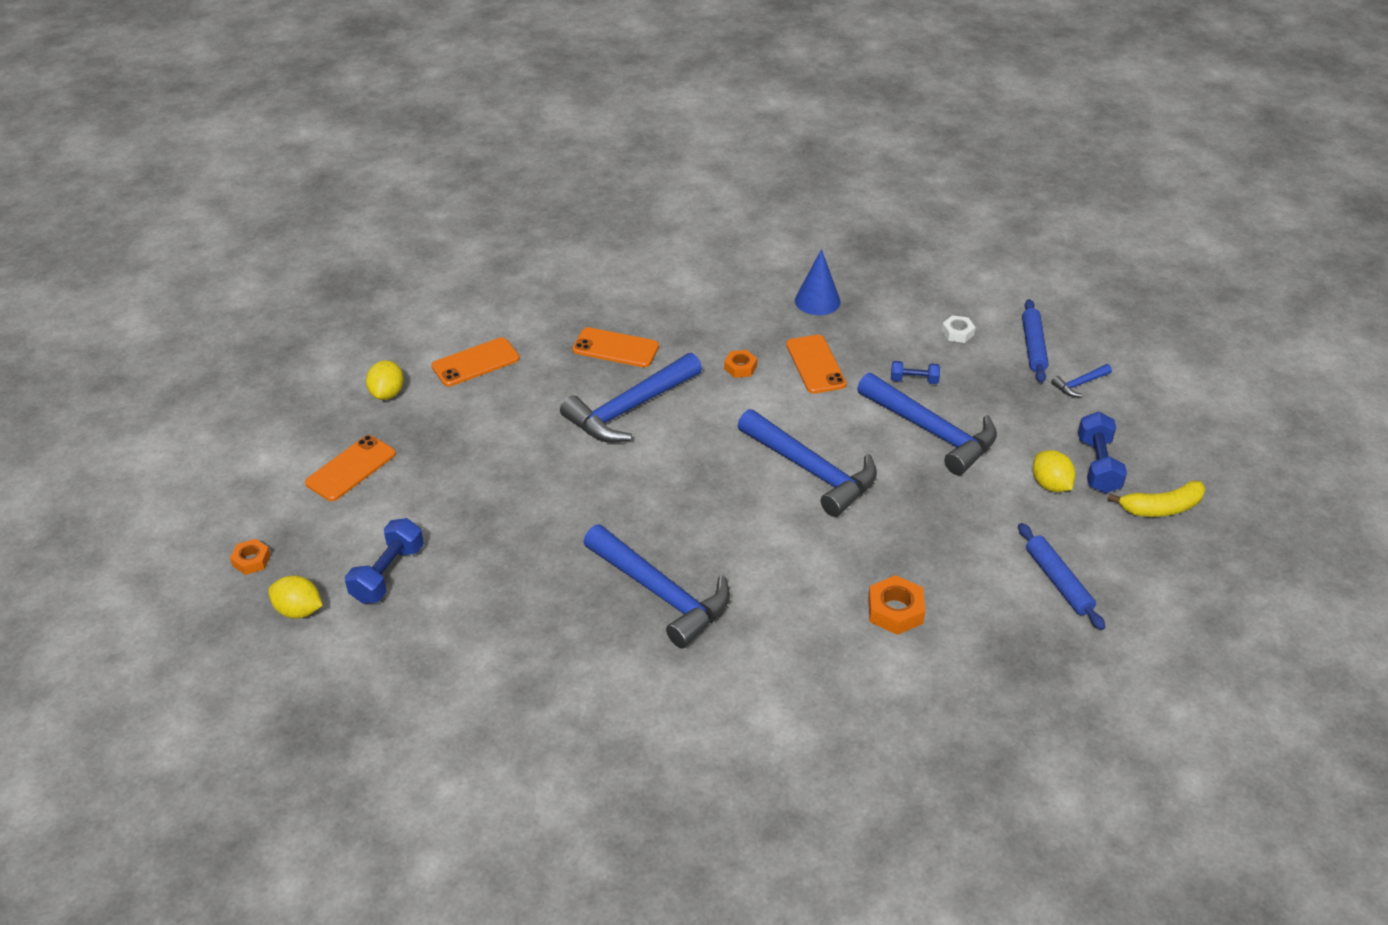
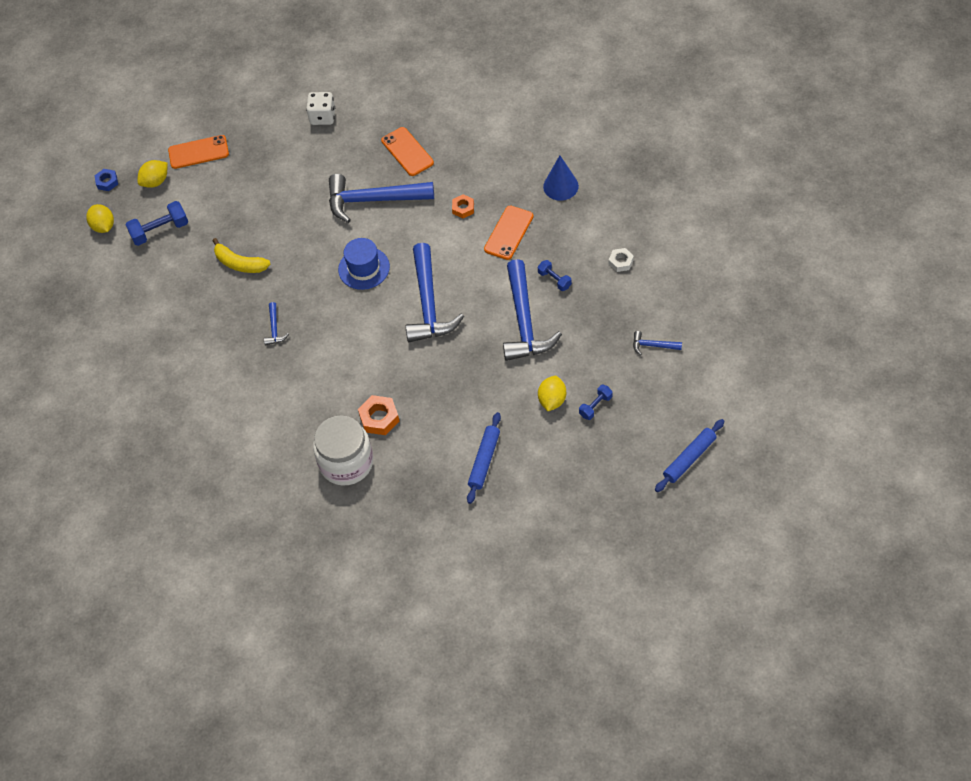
camera: 45 degrees right, 15 degrees up
orange nut [230,539,271,575] -> blue nut [94,169,118,191]
yellow lemon [366,360,404,400] -> yellow lemon moved to [137,160,168,188]
orange phone [432,337,520,387] -> white dice [306,92,335,125]
blue hammer [583,524,730,649] -> blue hammer [264,302,289,346], size x0.43
blue rolling pin [1022,299,1049,383] -> blue rolling pin moved to [655,419,724,492]
blue dumbbell [1078,412,1127,493] -> blue dumbbell [579,385,613,420], size x0.60
yellow banana [1108,480,1206,517] -> yellow banana moved to [213,238,270,273]
none -> white jar [313,416,373,485]
none -> blue hat [338,238,390,290]

